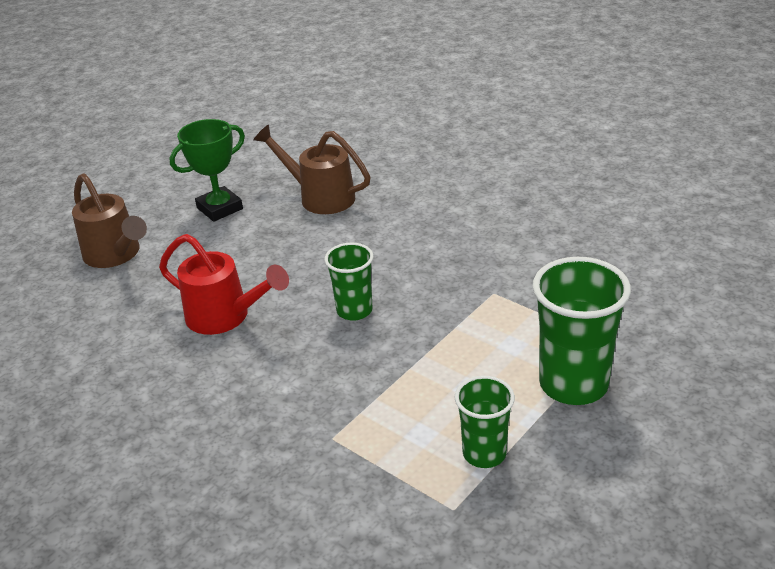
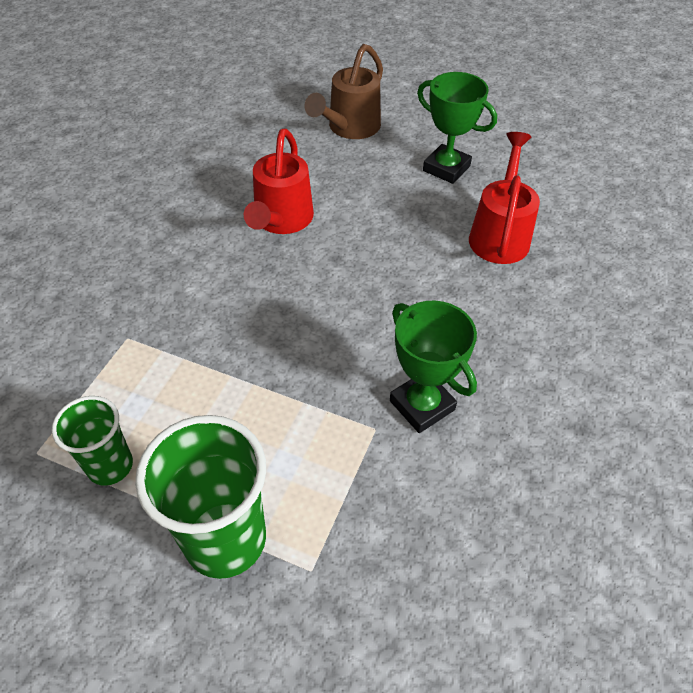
camera: 70 degrees right, 15 degrees up
brown watering can [253,125,371,214] -> red watering can [469,132,540,264]
green cup [324,243,374,321] -> none
none -> green trophy [390,300,477,433]

